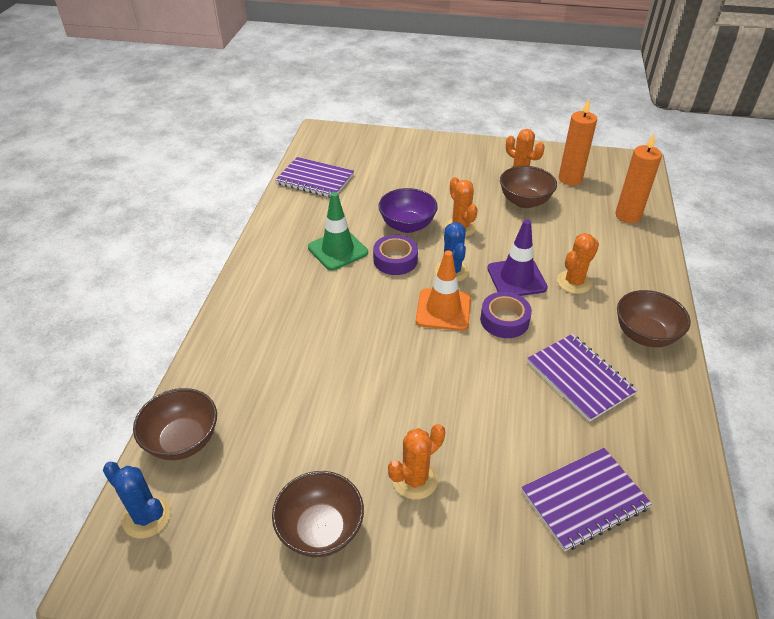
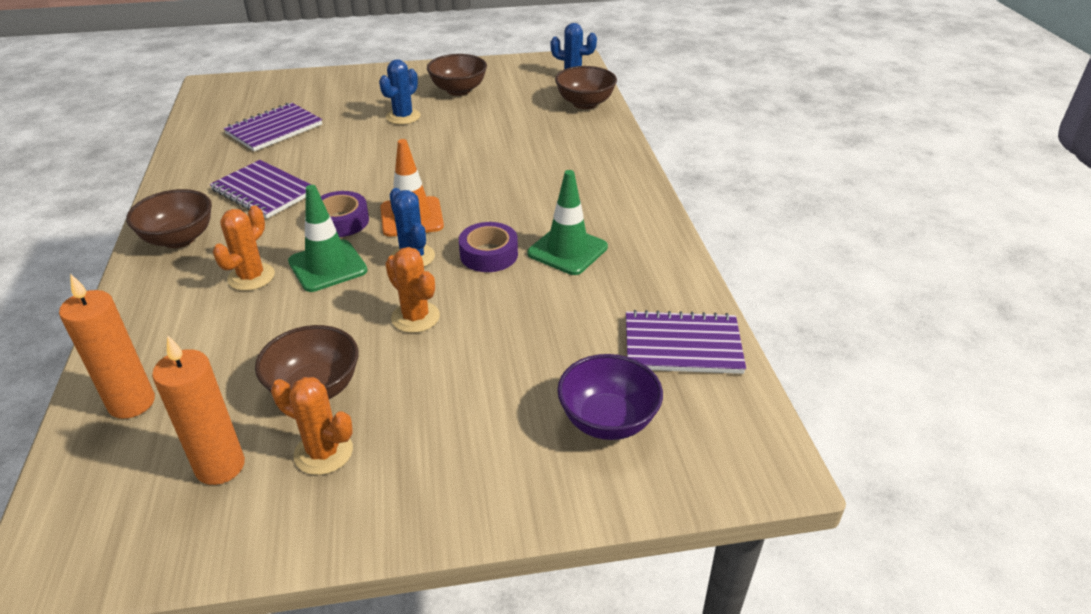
camera: 160 degrees right, 5 degrees down
purple bowl [378,188,438,233] -> purple bowl moved to [557,354,663,440]
orange cactus [388,424,445,500] -> blue cactus [379,59,420,125]
purple traffic cone [487,219,548,296] -> green traffic cone [288,185,368,292]

